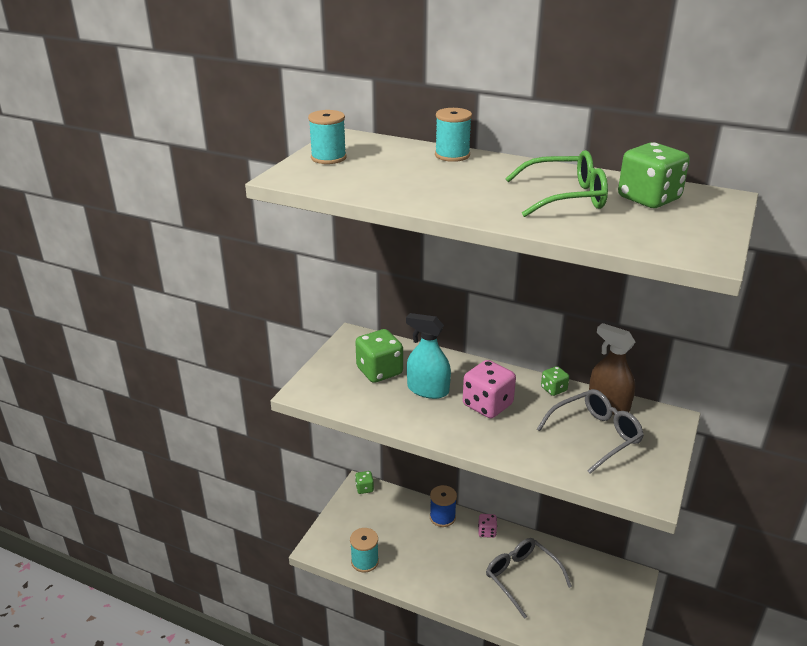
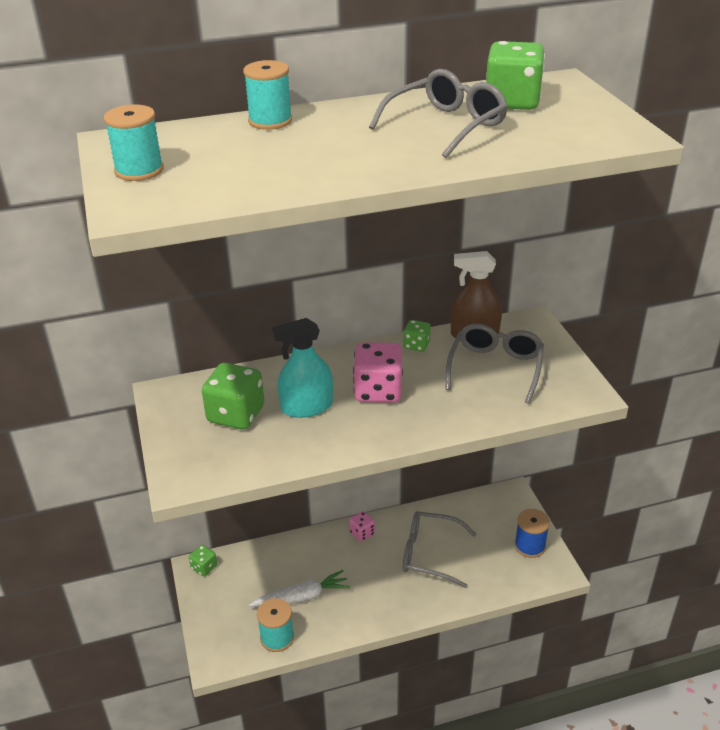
camera: 40 degrees left, 5 degrees up
blue spool [430,485,457,527] -> blue spool moved to [514,509,550,558]
green glasses [505,150,608,217] -> grey glasses [369,69,508,158]
none -> white carrot [248,570,350,607]

